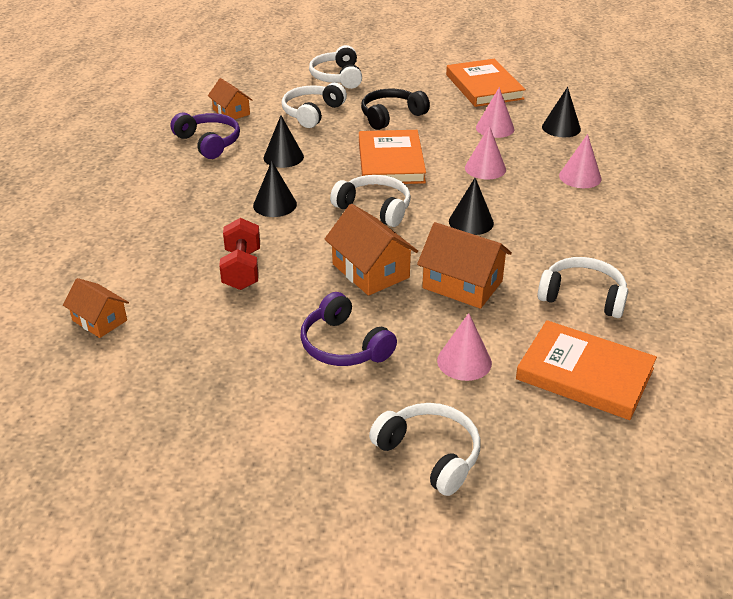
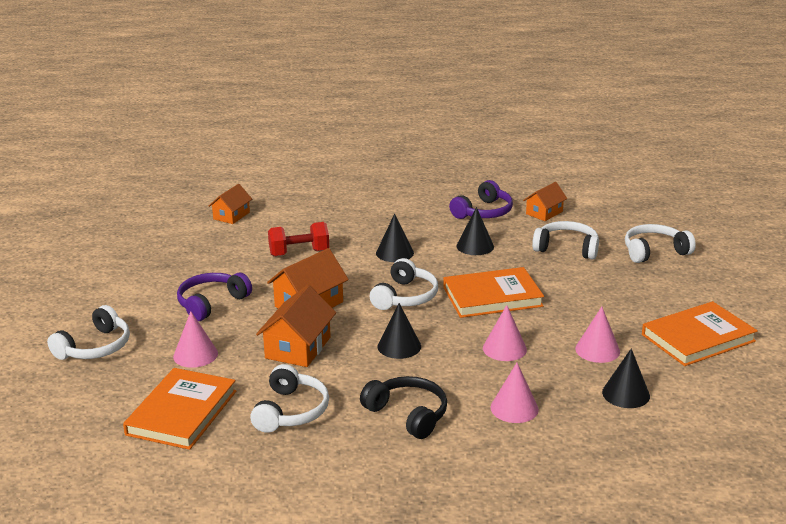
camera: 80 degrees right, 10 degrees down
black headphones [361,89,430,130] -> black headphones moved to [360,376,447,439]

